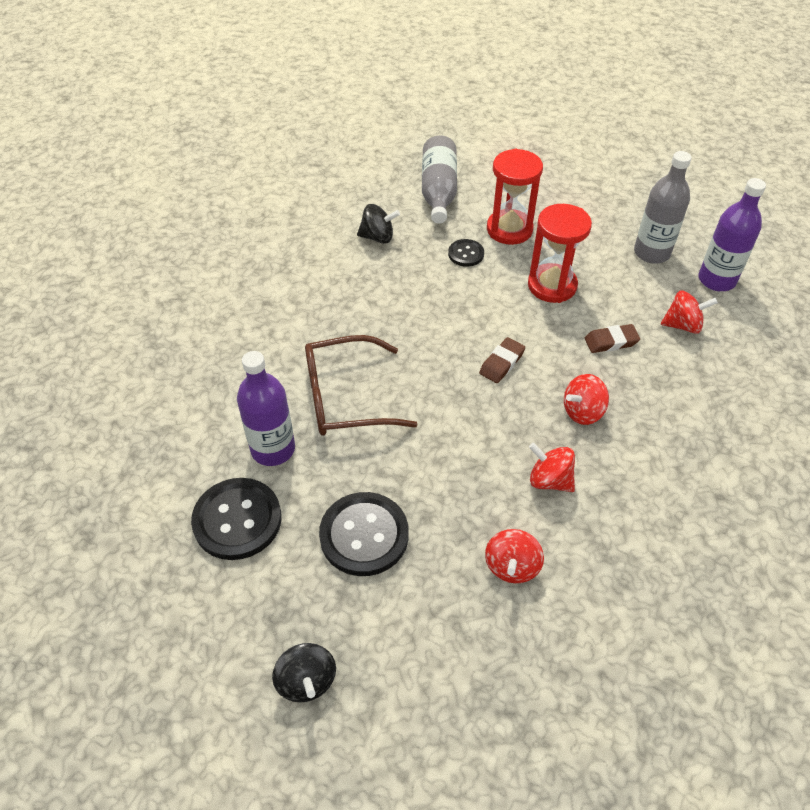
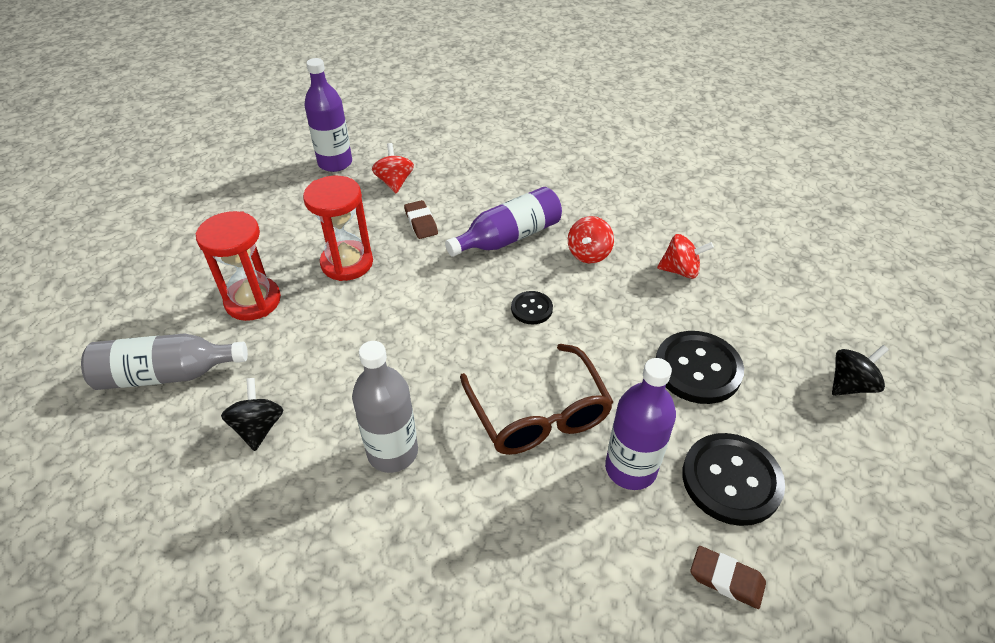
camera: 100 degrees left, 5 degrees down
black button [448,239,484,267] -> black button moved to [511,291,553,324]
brown eraser [479,337,525,383] -> brown eraser moved to [690,546,766,609]
red spinning top [564,374,609,425] -> purple bottle [445,187,562,257]
grey bottle [634,151,692,264] -> grey bottle moved to [352,341,418,473]

